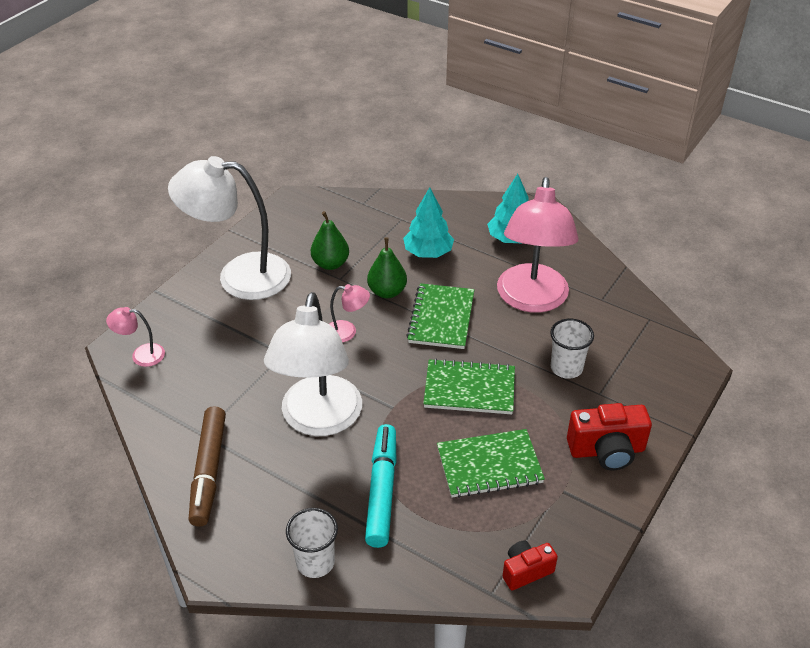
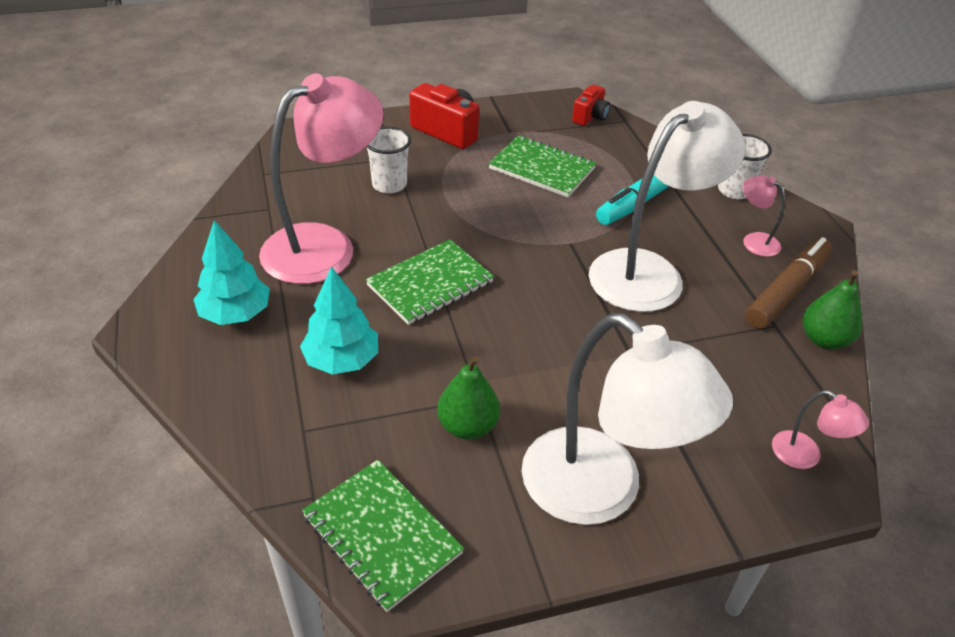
camera: 140 degrees left, 0 degrees up
pink lamp [329,284,370,342] -> pink lamp moved to [743,175,785,257]
green pear [367,237,407,298] -> green pear moved to [803,270,862,350]
green notebook [423,358,515,414] -> green notebook moved to [302,460,464,612]
red camera [503,540,558,590] -> red camera turned 75 degrees counterclockwise [572,85,610,126]

